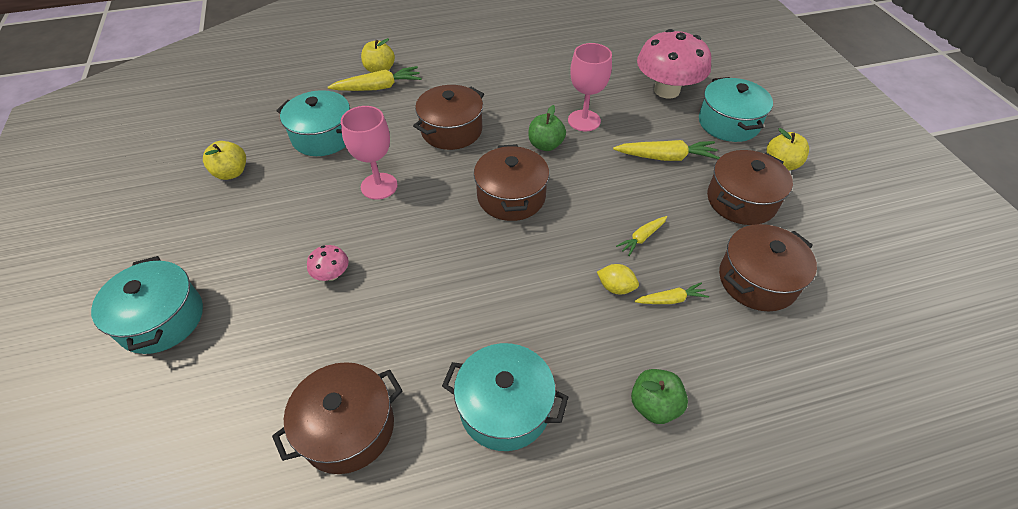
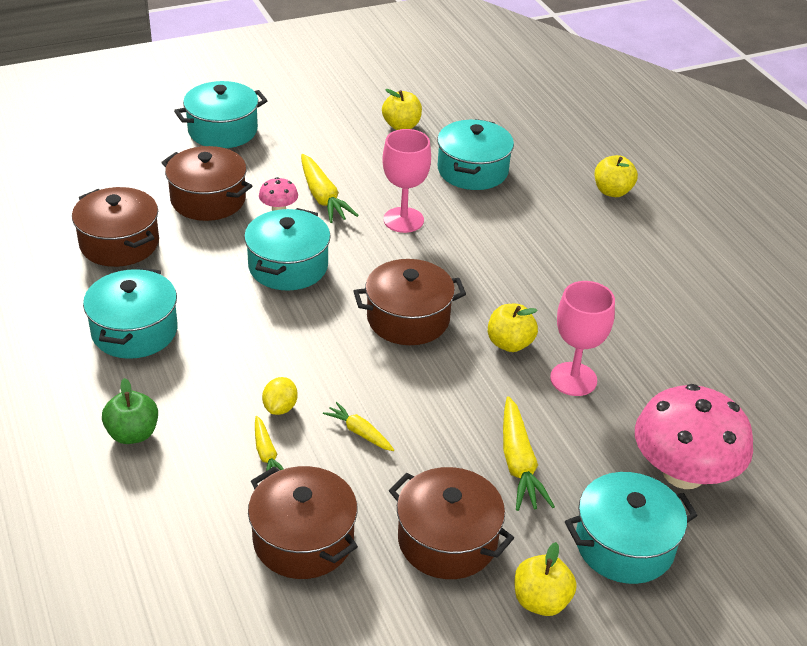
camera: 80 degrees right, 10 degrees down
yellow carrot [328,66,422,91] -> yellow carrot moved to [301,154,359,223]
brown pot [413,85,484,150] -> brown pot moved to [161,146,252,221]
green apple [528,105,566,151] -> yellow apple [488,304,538,352]
none -> turquoise pot [244,208,330,290]

